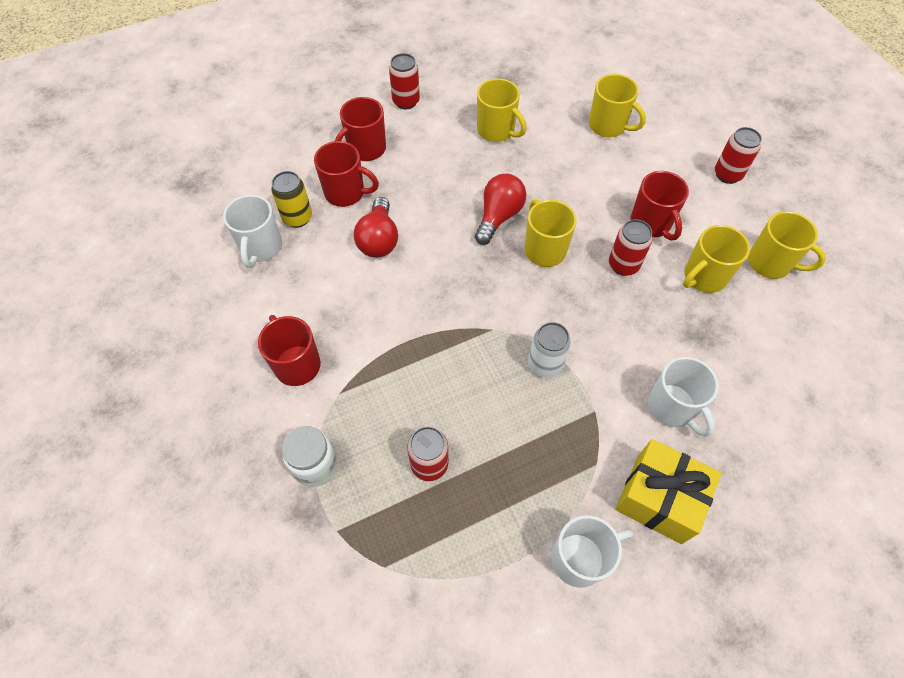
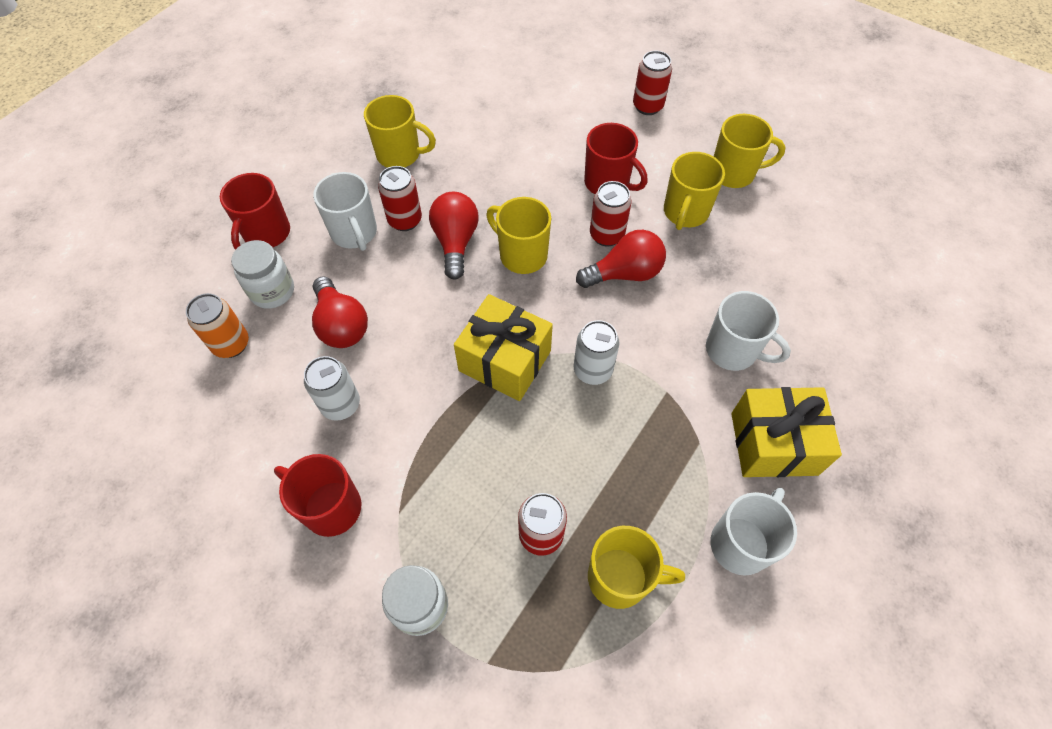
camera: 30 degrees left, 0 degrees up
white mug [223,195,282,268] -> white mug moved to [313,172,377,251]
yellow can [271,171,312,228] -> orange can [186,293,249,358]
red mug [314,141,379,207] -> white jar [231,240,294,309]
red can [389,53,420,109] -> red can moved to [378,166,422,231]
yellow mug [589,74,646,137] -> yellow mug moved to [588,526,685,609]
none -> white can [304,356,360,421]
none -> yellow gift [454,294,553,401]
none -> red light bulb [576,230,666,288]

